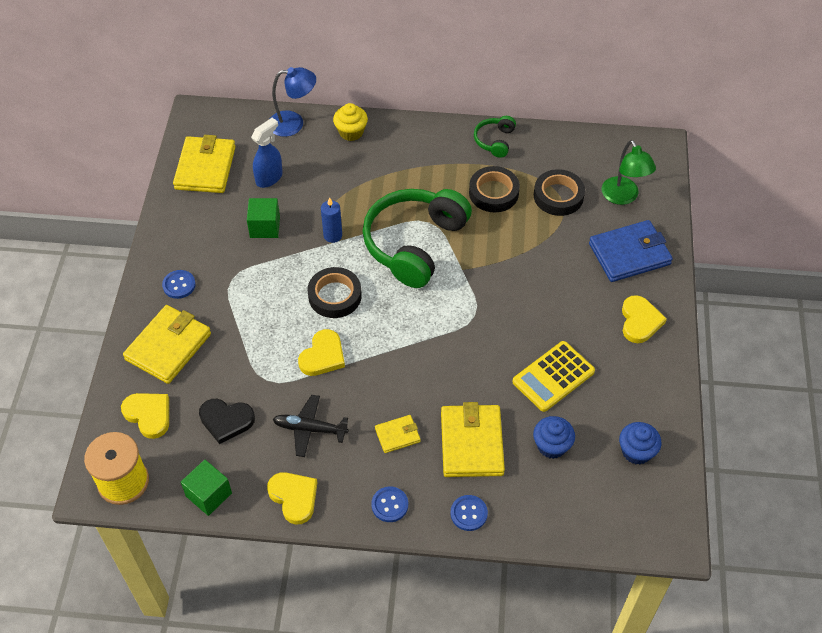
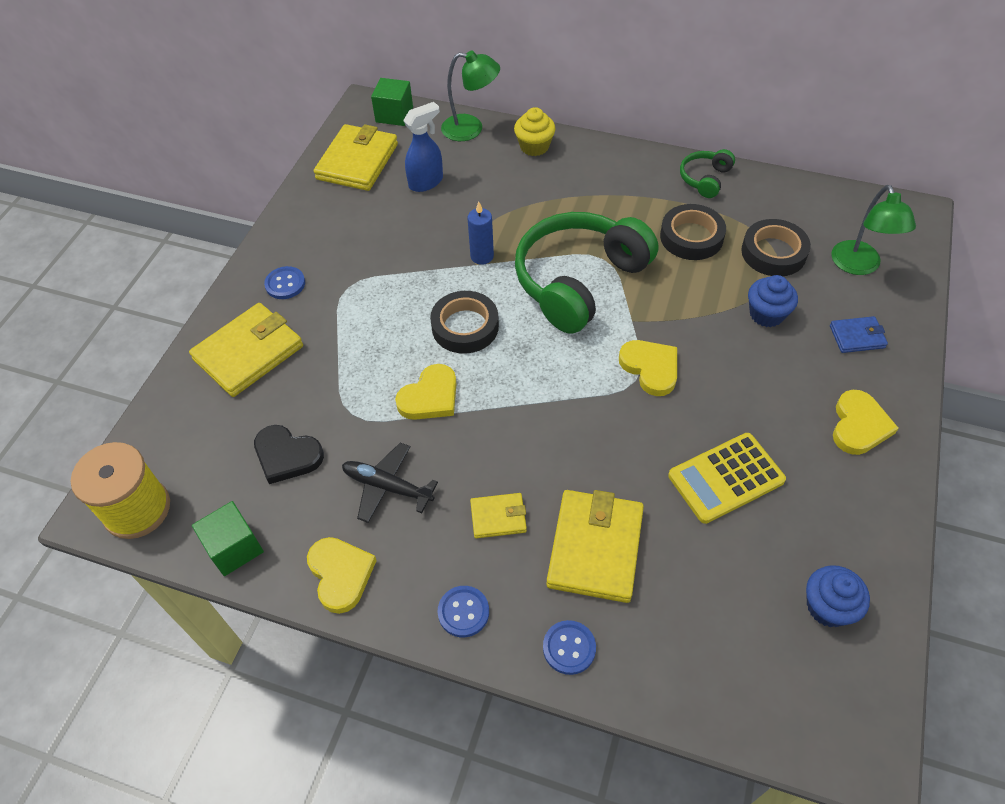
camera: 15 degrees right, 0 degrees up
yellow heart [121,393,169,439] -> yellow heart moved to [619,340,677,396]
green cube [247,198,280,238] -> green cube moved to [371,78,413,126]
blue lamp [270,67,316,137] -> green lamp [441,51,500,141]
blue cupcake [533,416,575,459] -> blue cupcake moved to [748,275,798,327]
blue wallet [589,220,673,282] -> blue wallet [830,316,888,353], size x0.52

